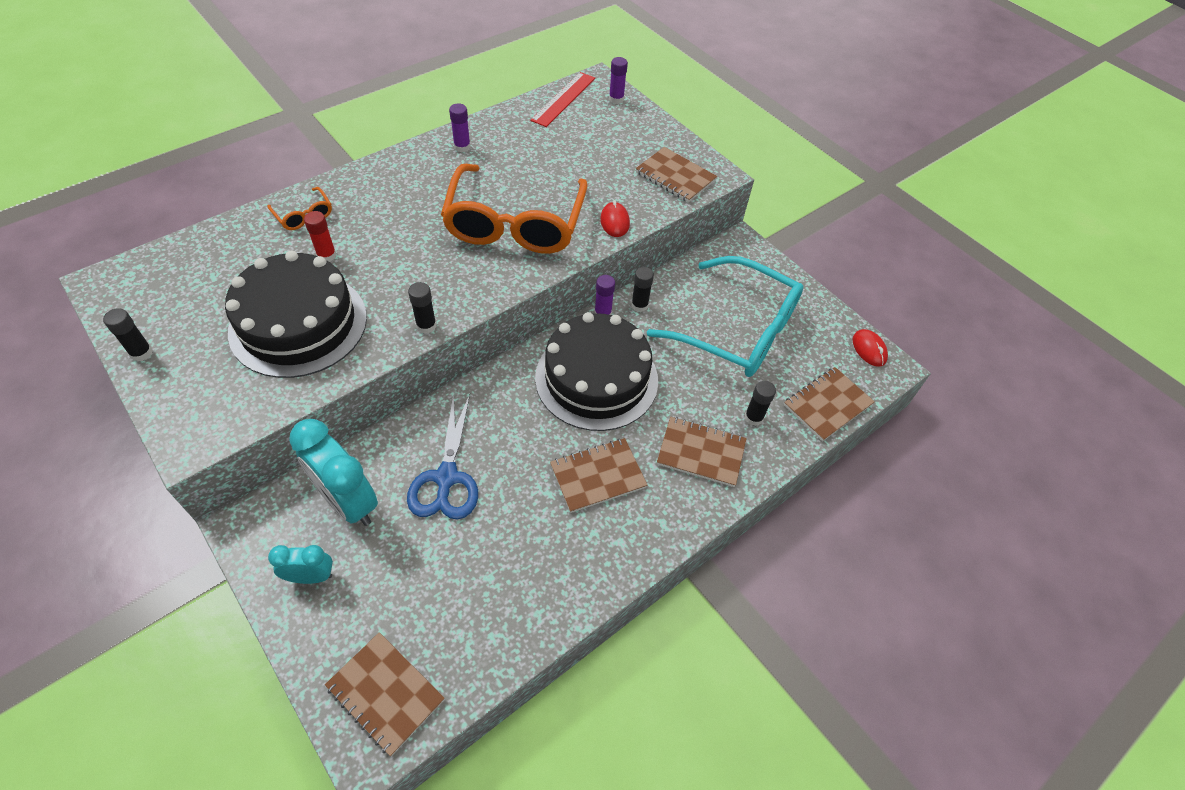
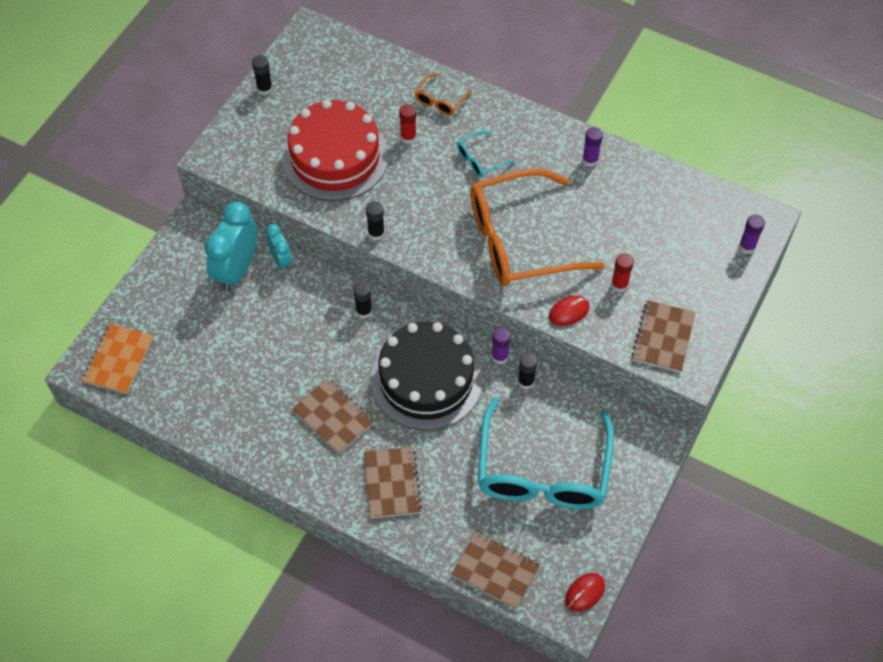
camera: 70 degrees right, 5 degrees up
black cake [225,251,367,378] -> red cake [282,100,389,201]
turquoise clock [268,545,333,584] -> turquoise clock moved to [266,224,292,271]
brown notebook [325,632,445,756] -> orange notebook [82,324,153,394]
blue scissors [407,393,478,519] -> none
red ruler [530,72,595,127] -> none
black glue stick [744,381,776,426] -> black glue stick moved to [353,282,372,319]
none -> turquoise glasses [457,130,515,177]
none -> red glue stick [611,253,634,292]

